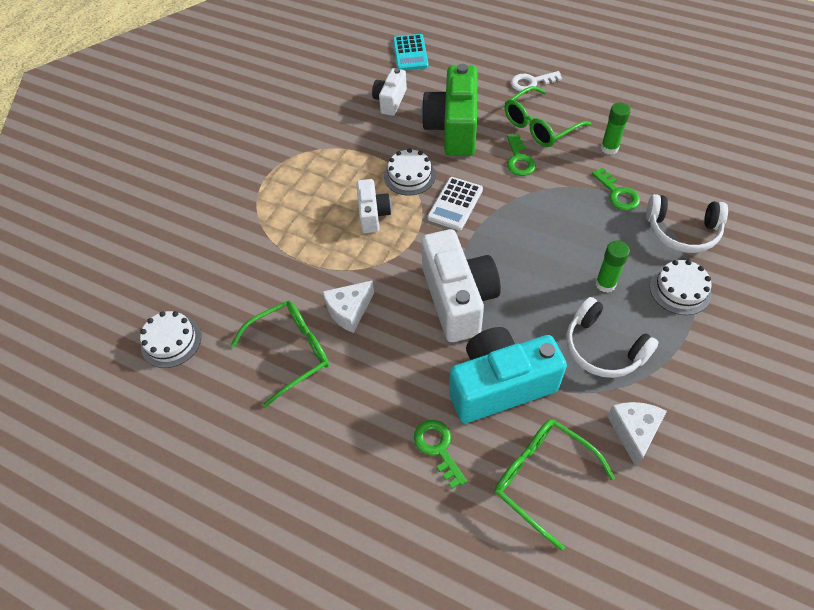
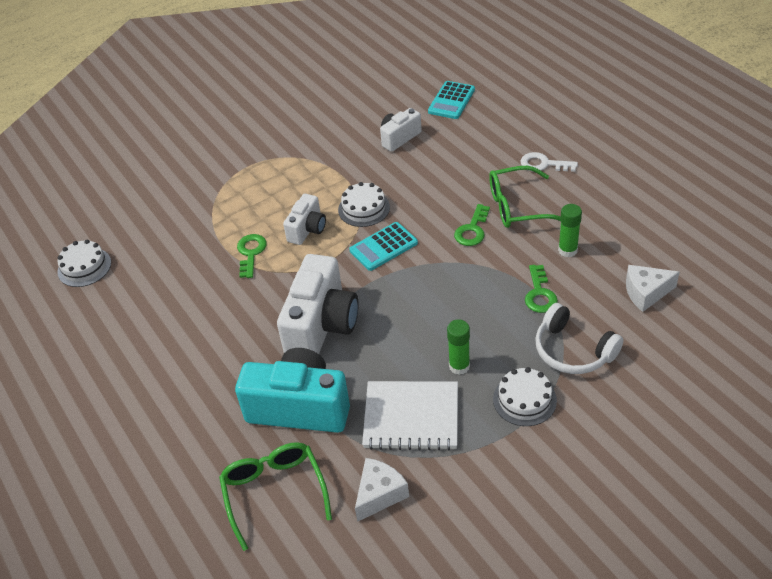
camera: 30 degrees right, 10 degrees down
green glasses [231,301,329,407] -> none
white cheese [323,281,374,333] -> white cheese moved to [626,265,680,312]
green key [414,420,467,489] -> green key moved to [237,234,267,278]
green camera [422,64,478,156] -> none
white calculator [427,177,483,230] -> turquoise calculator [349,222,418,271]
white headphones [566,297,659,378] -> white notebook [362,381,458,450]

